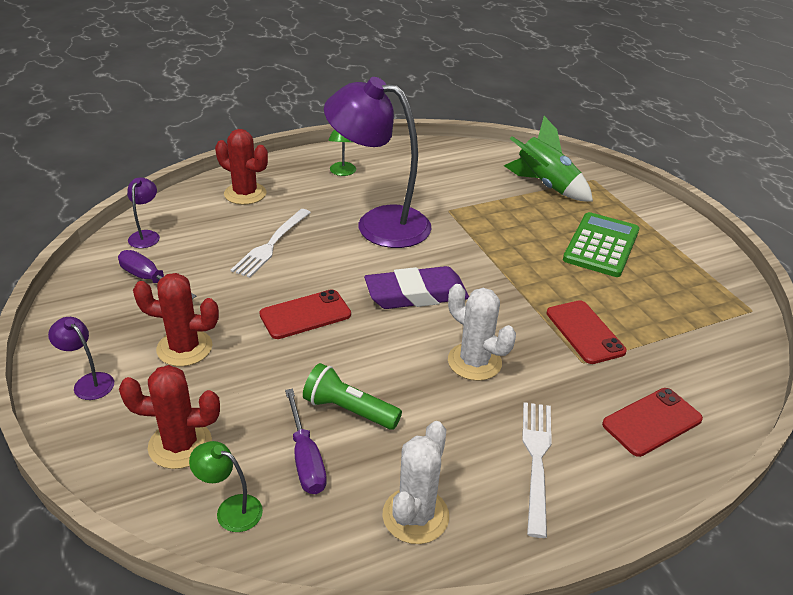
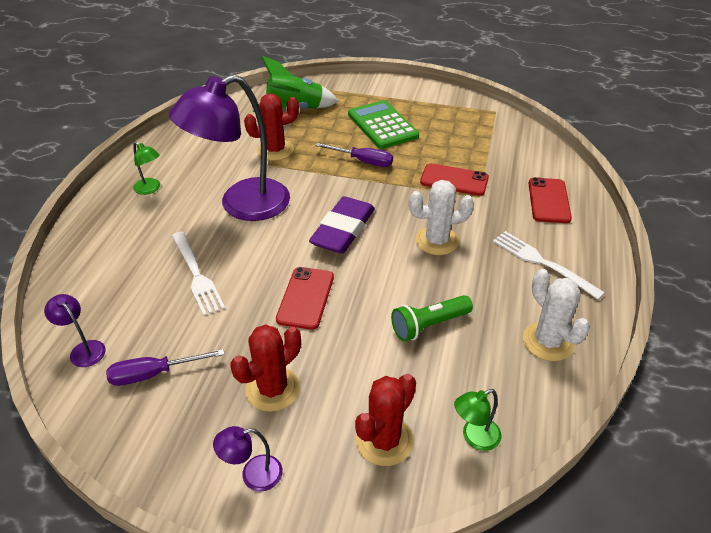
camera: 50 degrees left, 5 degrees up
red cactus [215,129,268,205] -> red cactus moved to [244,93,299,161]
purple screwdriver [285,389,327,494] -> purple screwdriver moved to [315,143,393,167]

